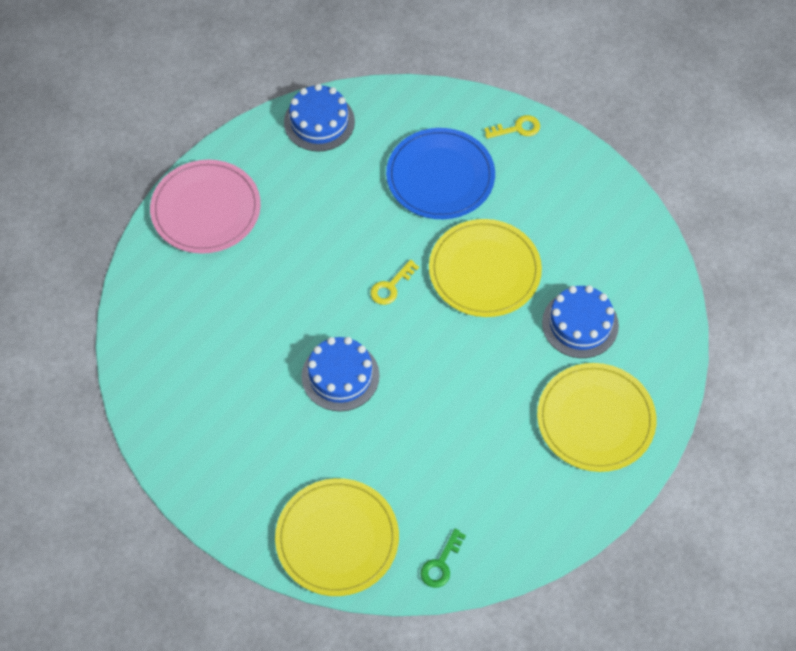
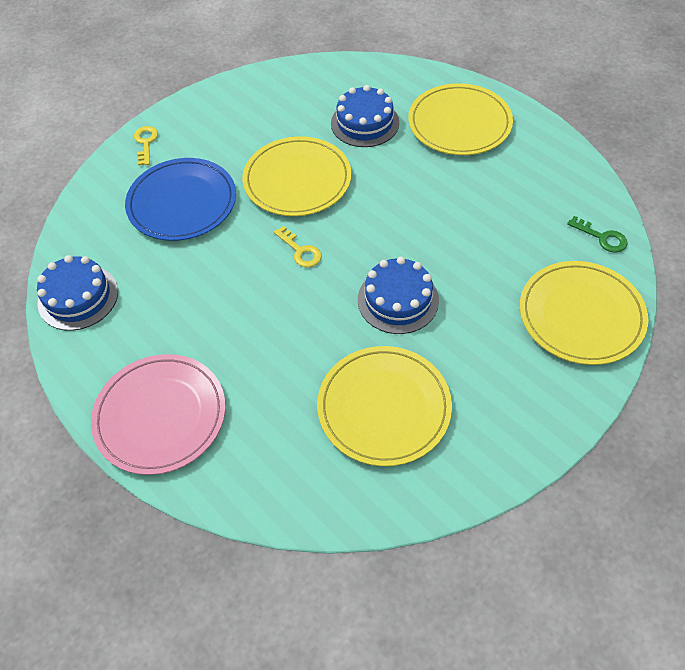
camera: 80 degrees left, 5 degrees down
none -> yellow plate [317,346,452,466]

